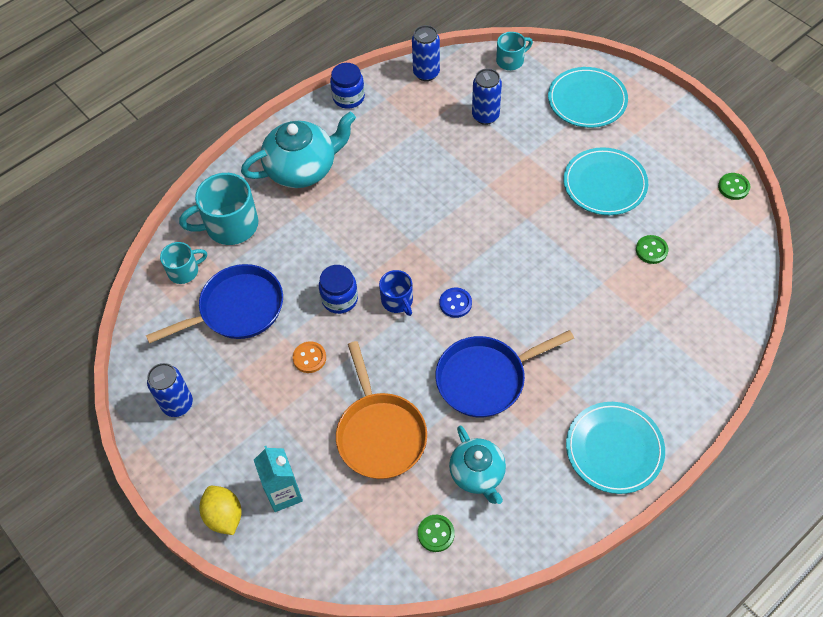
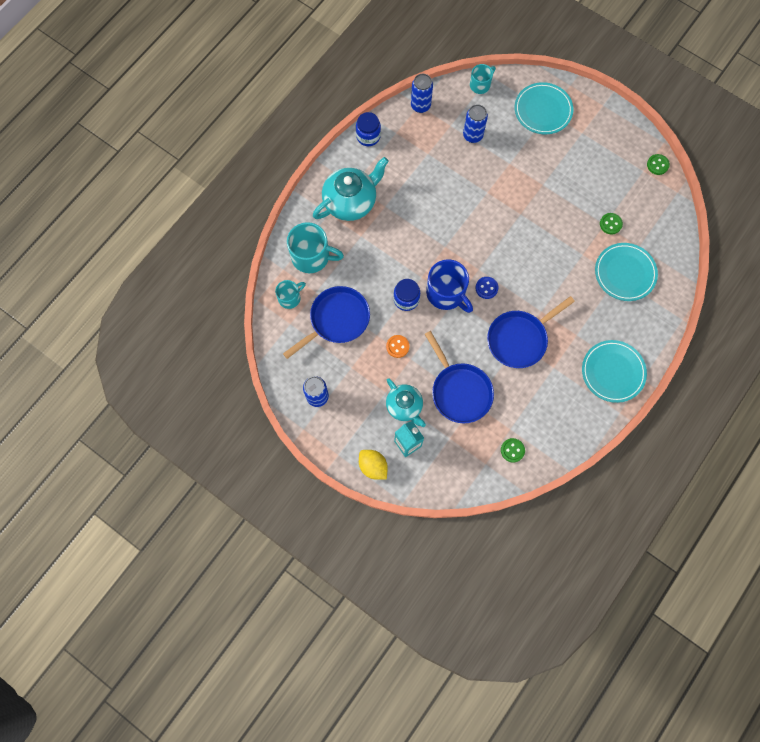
camera: 15 degrees left, 15 degrees up
turquoise mug [179,173,258,245] -> turquoise mug turned 135 degrees counterclockwise [287,222,344,273]
orange pan [336,341,427,479] -> blue pan [425,331,494,423]
blue mug [379,270,413,316] -> blue mug [426,259,473,313], size x1.73
turquoise teapot [449,426,506,504] -> turquoise teapot moved to [386,378,426,427]
turquoise plate [564,147,648,215] -> turquoise plate moved to [595,243,658,301]

